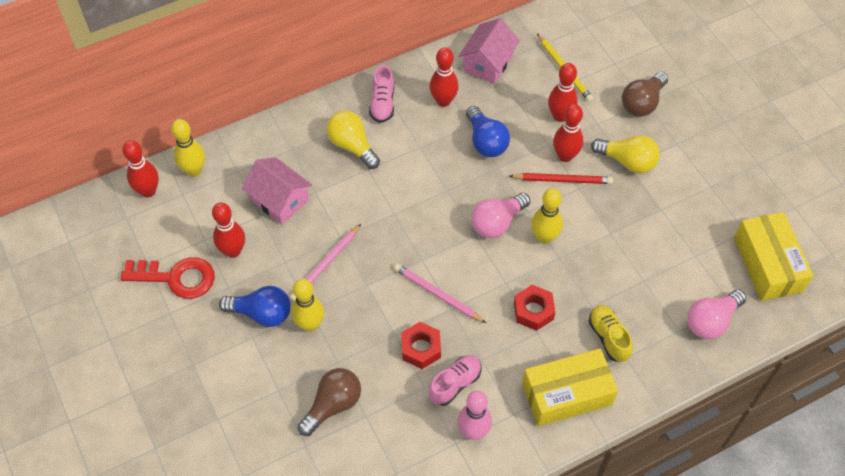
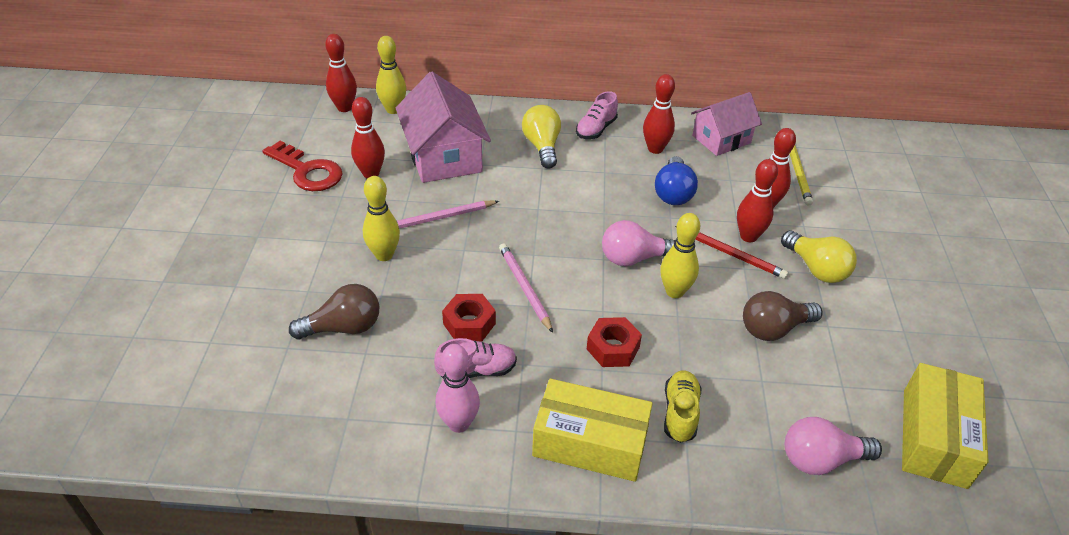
camera: 30 degrees right, 15 degrees down
blue light bulb [219,286,291,327] -> none
pink house [242,158,312,225] -> pink house [396,71,491,183], size x1.51
brown light bulb [622,72,668,117] -> brown light bulb moved to [743,291,823,341]

